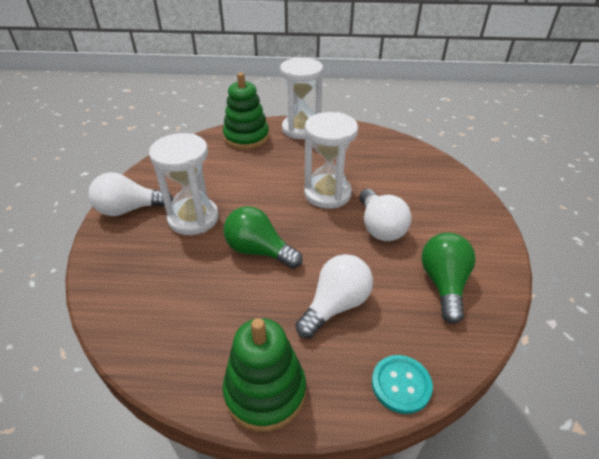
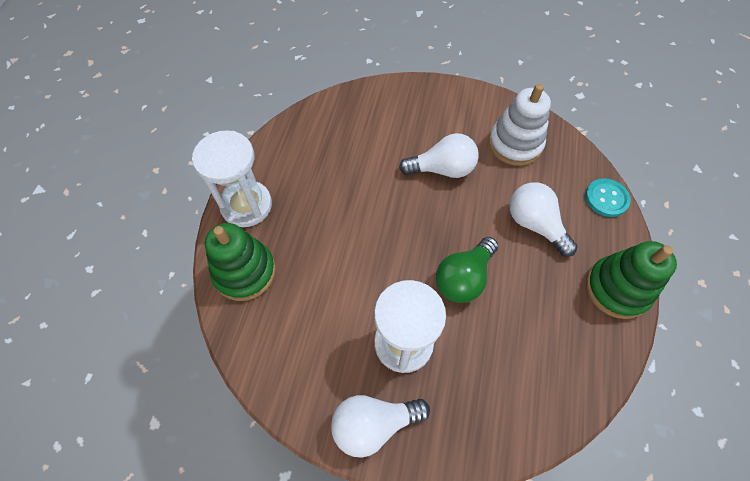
camera: 80 degrees left, 20 degrees up
white light bulb [88,172,173,216] -> white light bulb turned 75 degrees clockwise [331,395,430,457]
white hourglass [304,112,358,209] -> none
green light bulb [422,233,476,324] -> white stacking toy [489,84,551,166]

